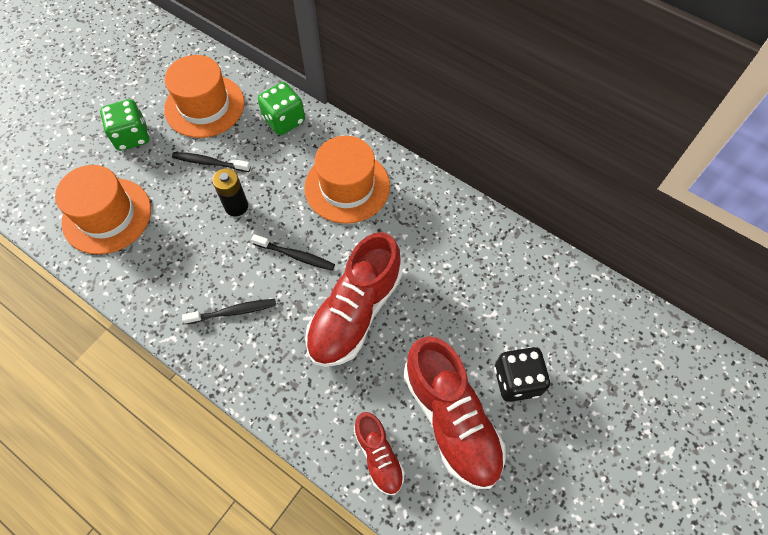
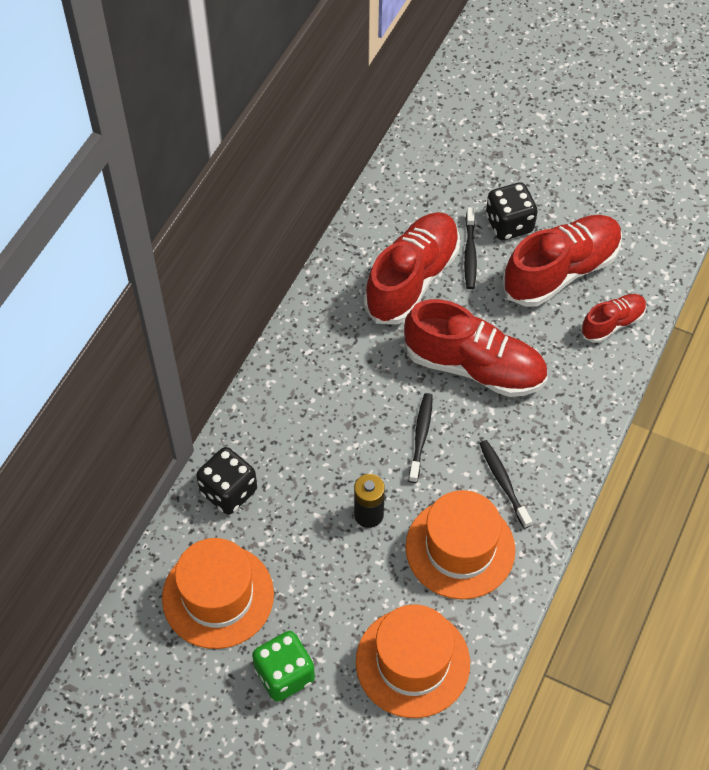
camera: 100 degrees left, 5 degrees down
black toothbrush [172,152,251,172] -> black toothbrush moved to [464,207,477,289]
green dice [258,82,305,135] -> black dice [196,447,257,515]
orange hat [304,136,390,224] -> orange hat moved to [405,490,515,600]
none -> red shoe [364,212,460,325]

